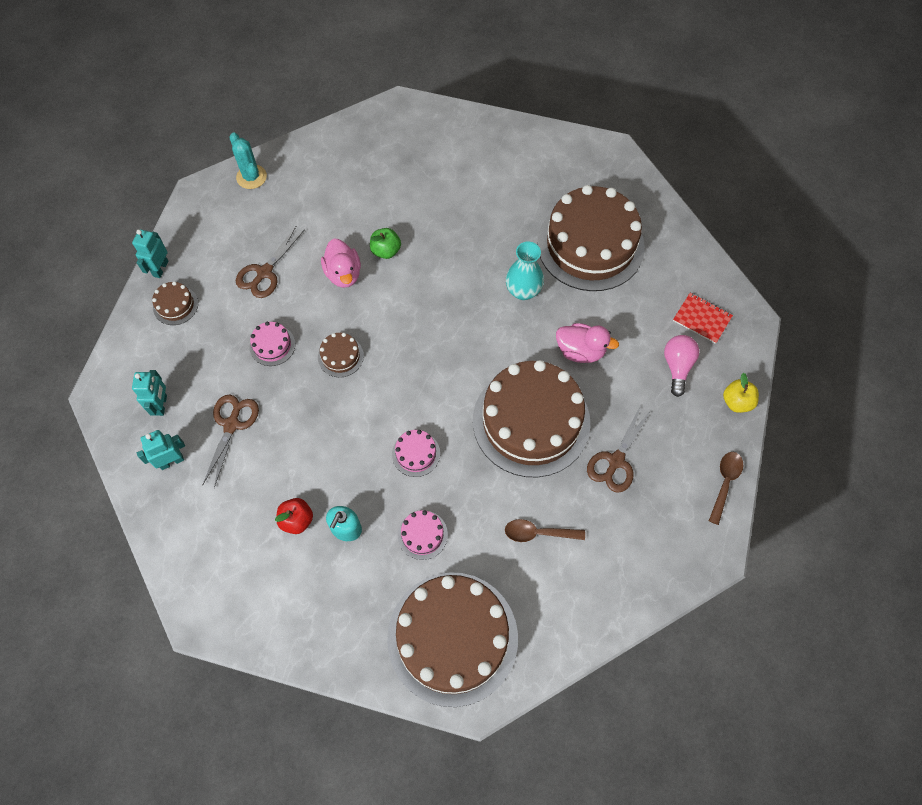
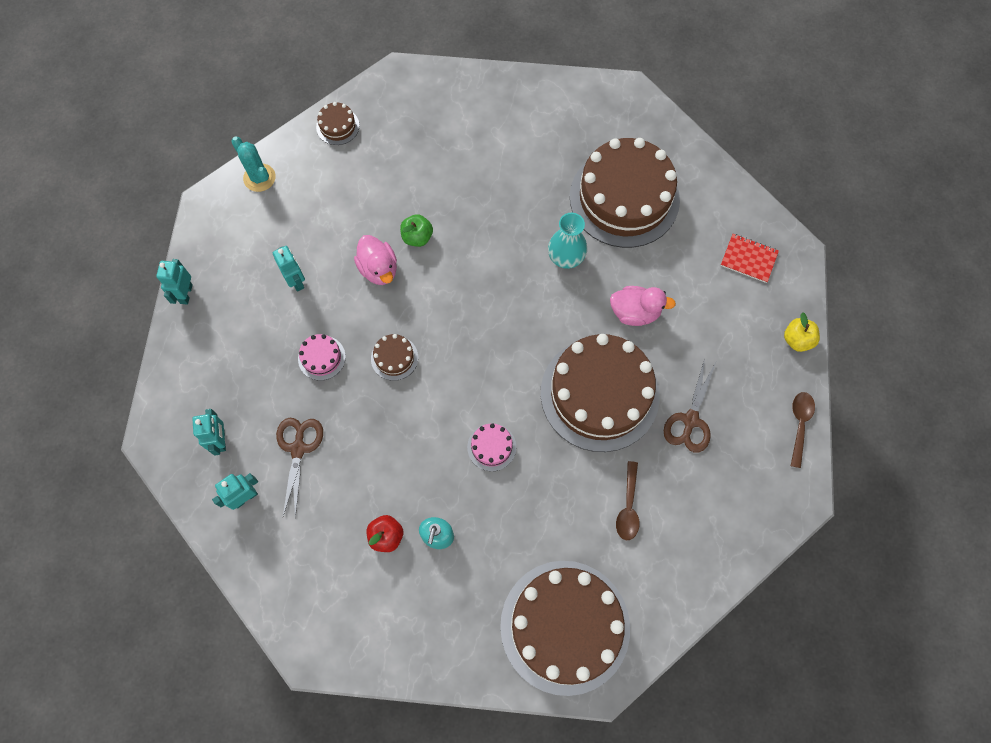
camera: 10 degrees left, 5 degrees up
brown cake [152,281,198,325] -> brown cake moved to [316,102,360,145]
brown scissors [236,226,305,298] -> turquoise robot [273,246,305,291]
pink cake [398,510,448,560] -> none
brown spoon [505,519,585,542] -> brown spoon turned 75 degrees counterclockwise [616,461,640,540]
pink light bulb [664,335,699,397] -> none

